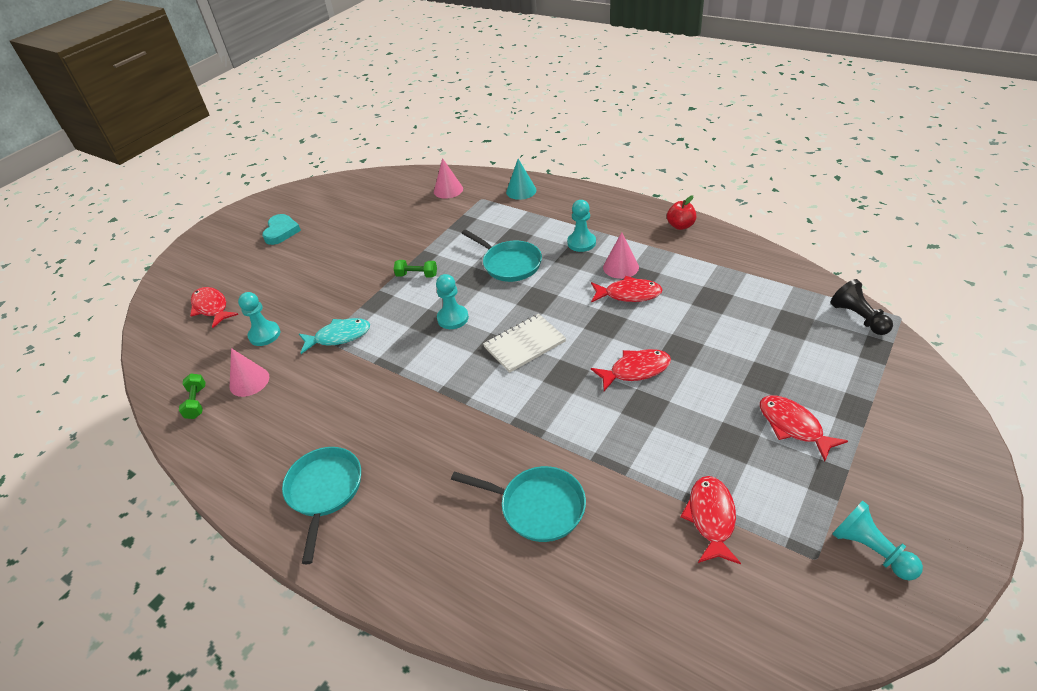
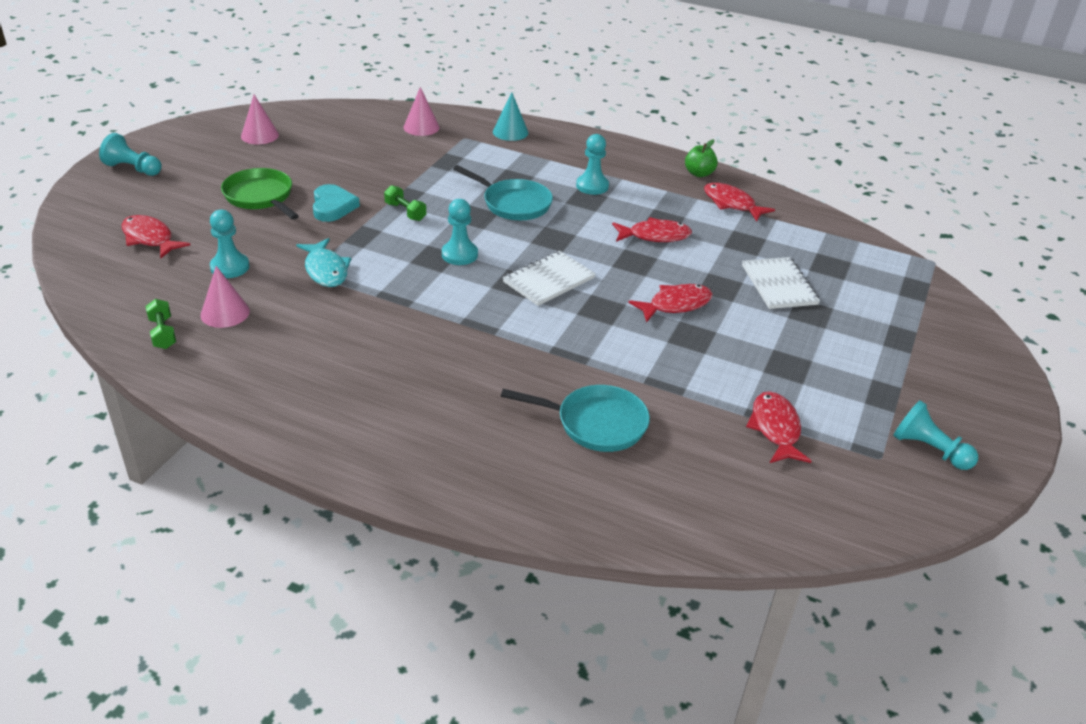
camera: 15 degrees left, 5 degrees down
turquoise heart [262,214,301,245] -> turquoise heart moved to [313,184,360,222]
turquoise pan [282,447,361,564] -> none
turquoise fish [299,318,370,354] -> turquoise fish turned 90 degrees clockwise [296,238,351,287]
green dumbbell [394,260,437,278] -> green dumbbell turned 45 degrees clockwise [384,185,426,221]
pink cone [603,232,639,279] -> pink cone moved to [241,95,279,145]
red apple [667,195,696,230] -> green apple [685,139,718,177]
red fish [760,396,848,462] -> red fish moved to [704,183,775,221]
black pawn [831,279,893,335] -> none
none -> turquoise pawn [99,133,162,176]
none -> green pan [221,168,299,220]
none -> white notebook [742,257,820,309]

